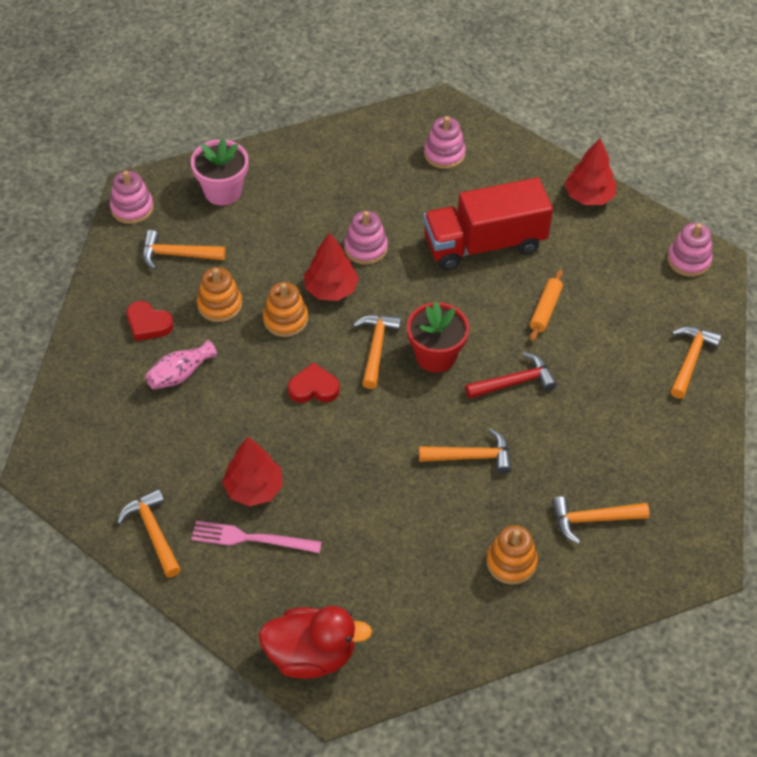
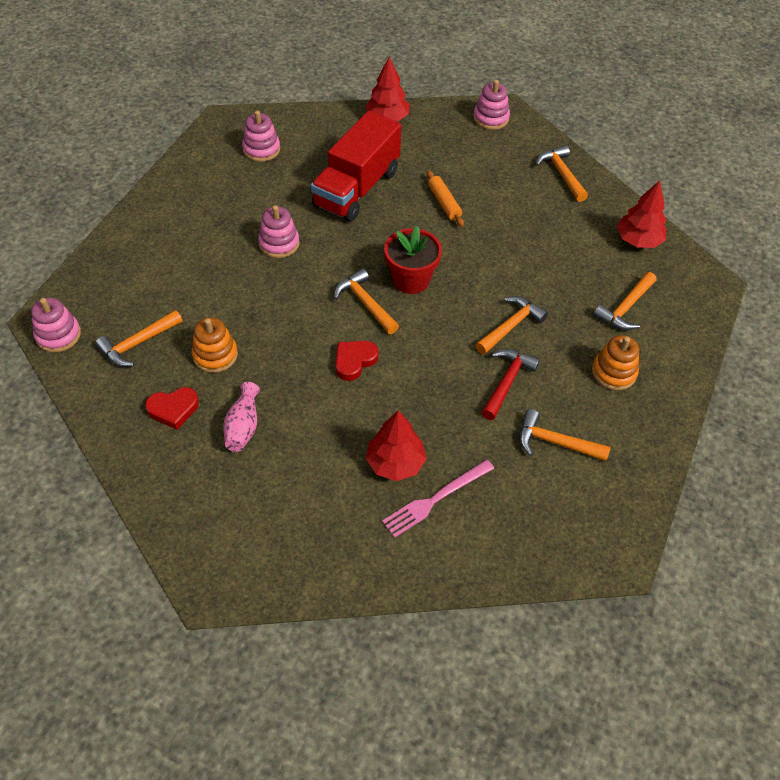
camera: 45 degrees left, 0 degrees up
orange hammer [117,489,181,577] -> orange hammer moved to [519,409,611,461]
pink flower pot [191,138,248,206] -> none
red duck [258,606,372,679] -> none
orange stacking toy [263,282,308,337] -> none
red tree [304,232,359,301] -> red tree moved to [617,180,666,248]
red hammer [465,352,557,399] -> red hammer moved to [481,349,540,420]

